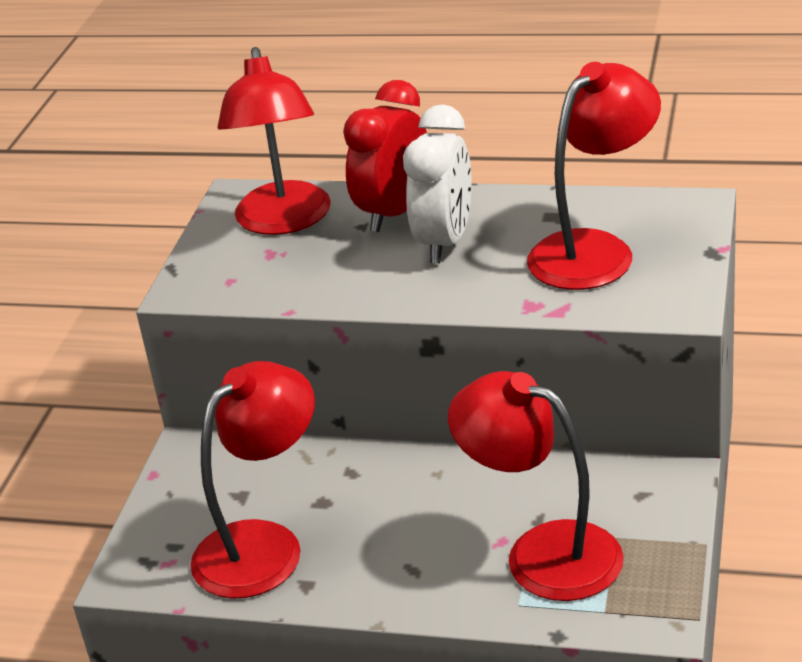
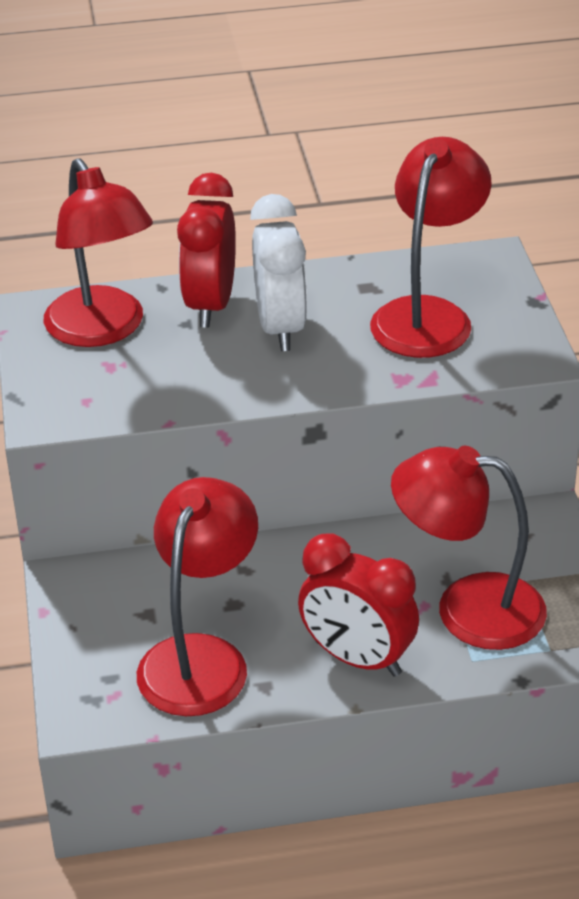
camera: 25 degrees left, 5 degrees up
none -> red clock [298,533,419,677]

